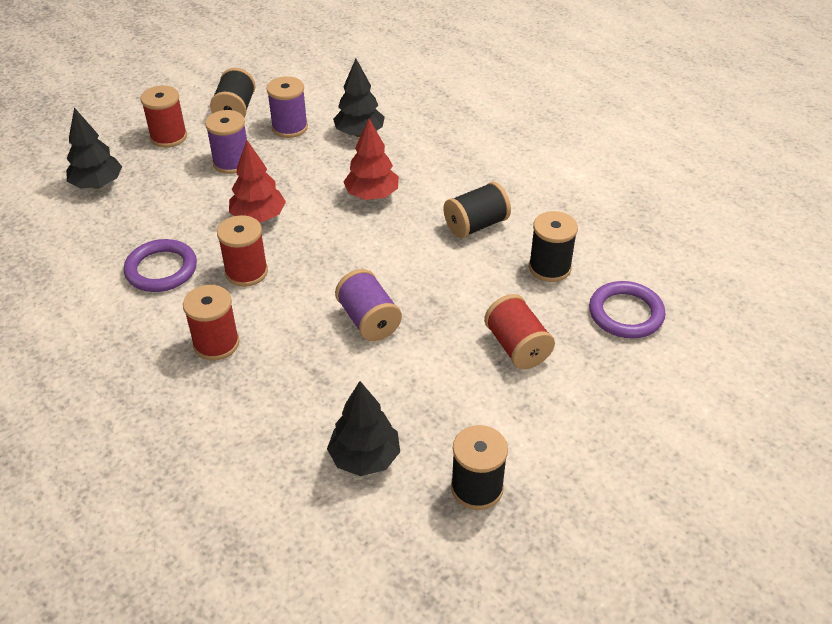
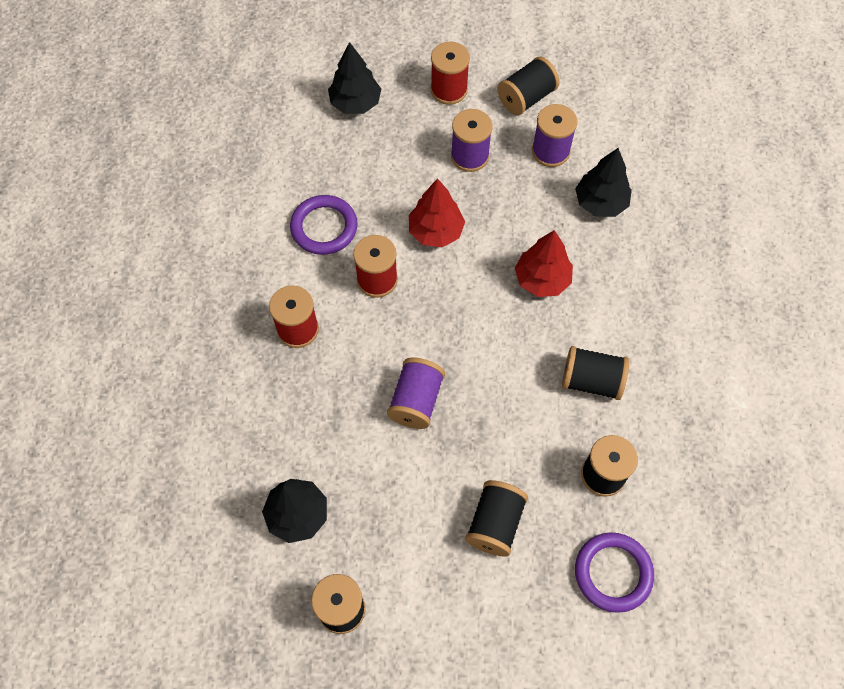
camera: 45 degrees right, 20 degrees up
red spool [484,294,555,369] -> black spool [465,480,528,556]

